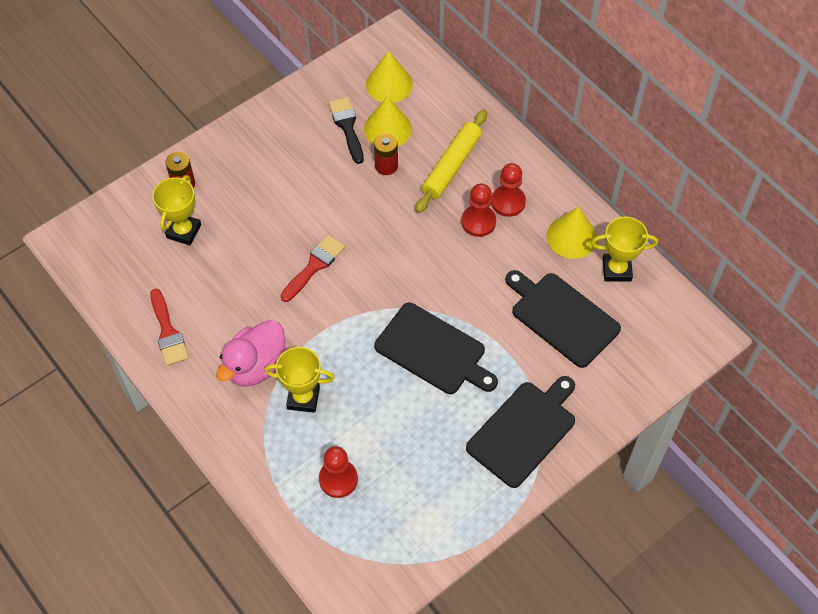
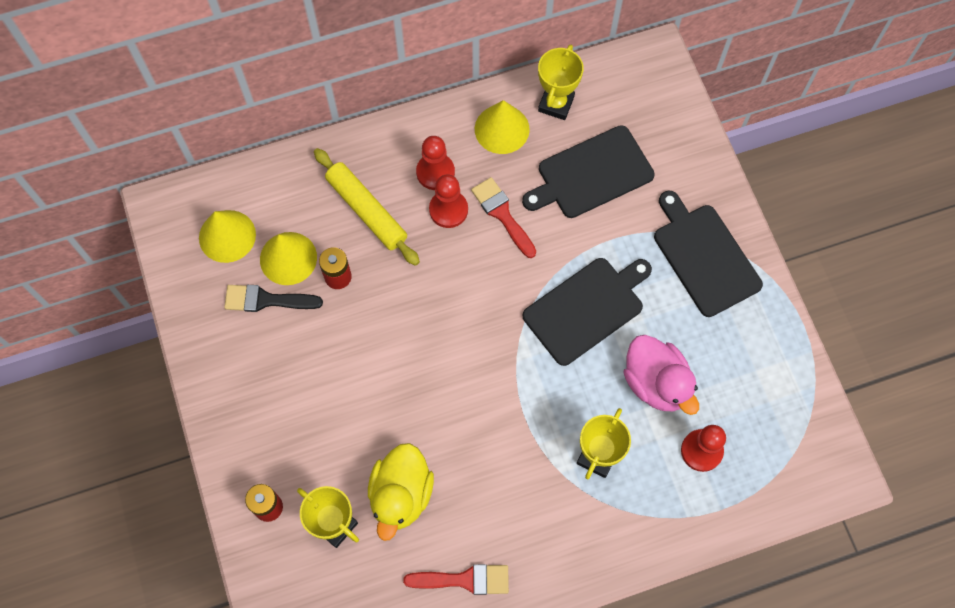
camera: 70 degrees left, 10 degrees up
pink duck [216,320,285,387] -> pink duck moved to [624,335,699,415]
red brush [280,235,345,302] -> red brush moved to [471,177,536,258]
none -> yellow duck [368,443,434,541]

